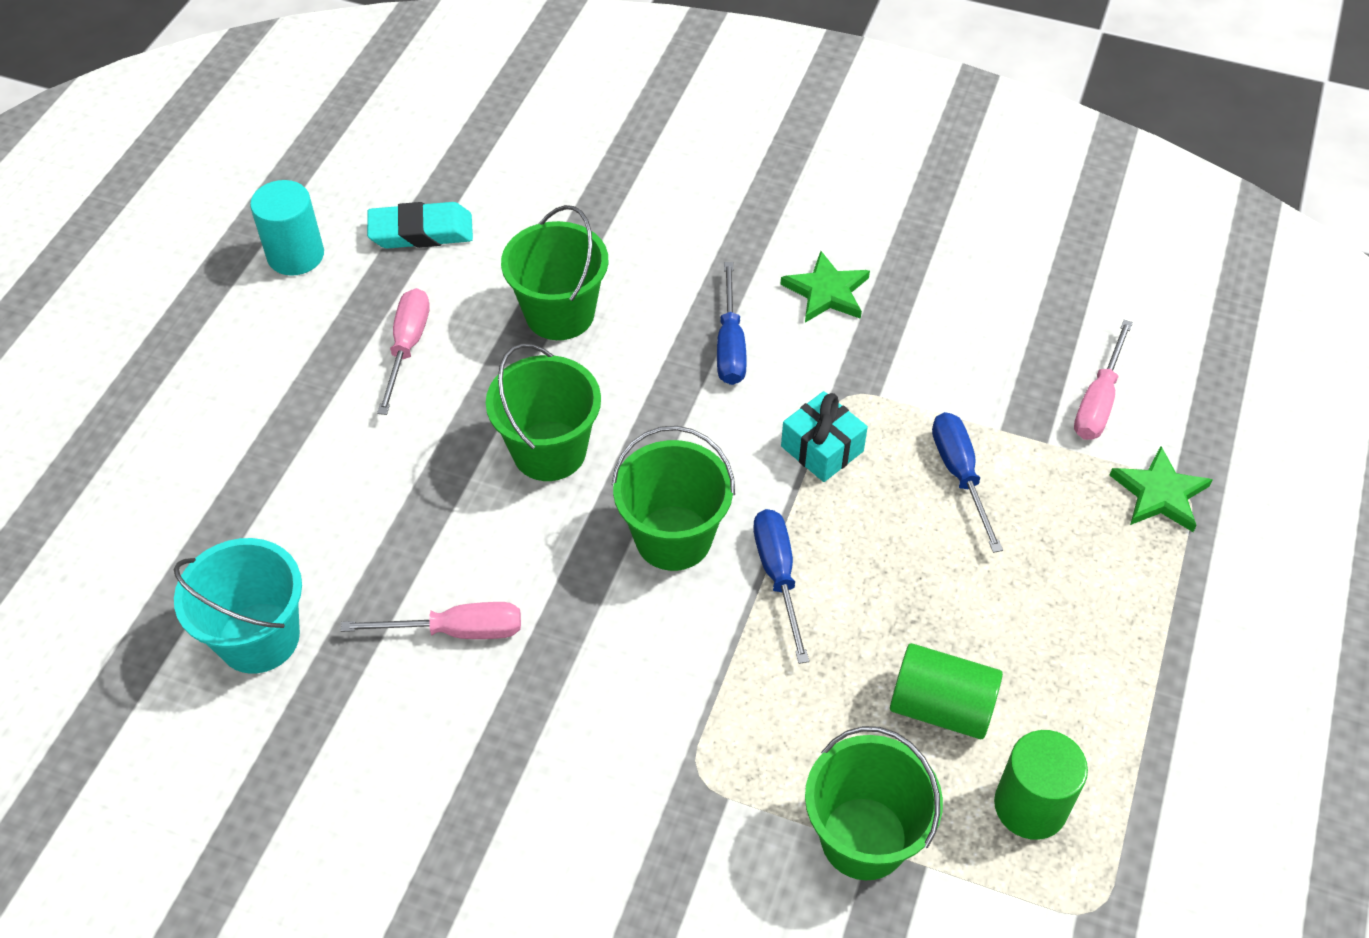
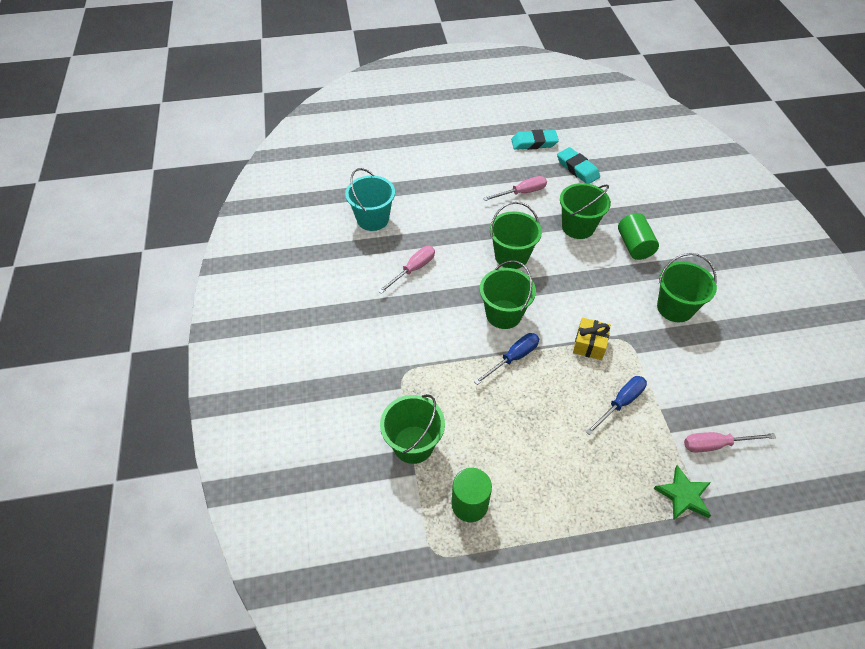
camera: 60 degrees right, 0 degrees up
turquoise cylinder [250,180,324,276] -> turquoise eraser [511,129,559,150]
pink screwdriver [341,602,521,639] -> pink screwdriver turned 105 degrees counterclockwise [378,246,435,294]
blue screwdriver [717,262,747,385] -> none
green star [780,251,870,323] -> green bucket [657,253,717,322]
turquoise gift [781,391,868,482] -> yellow gift [573,318,611,360]
green cylinder [890,643,1003,739] -> green cylinder moved to [618,213,659,260]

